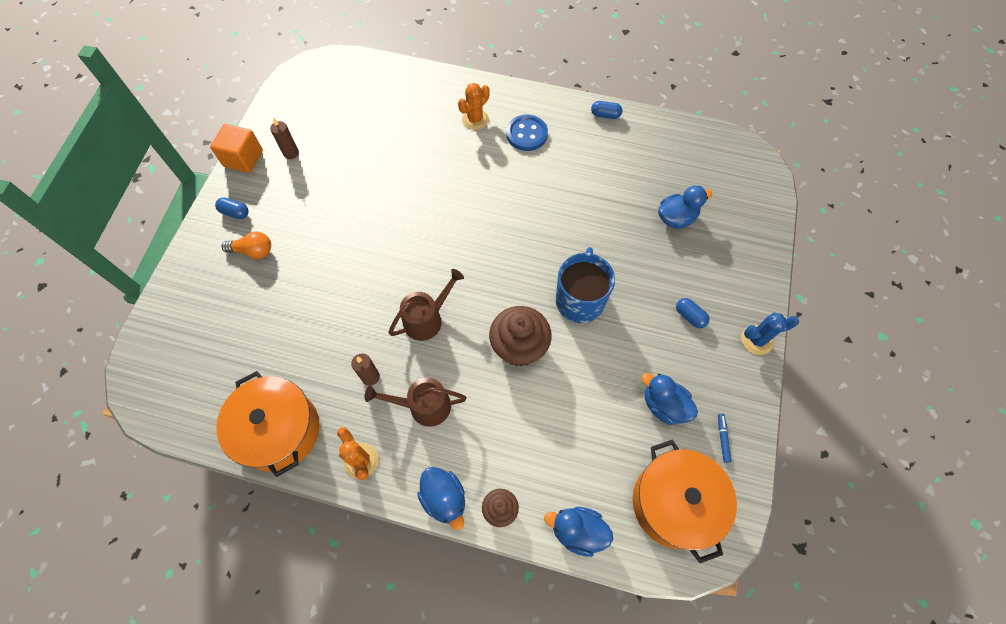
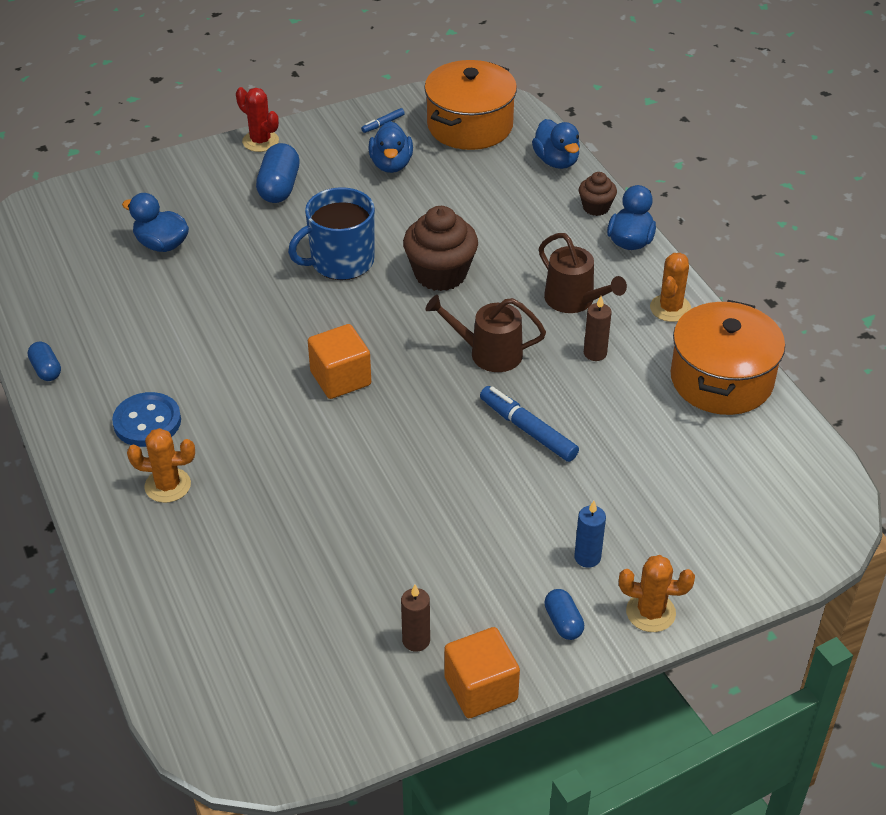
camera: 130 degrees left, 20 degrees down
orange light bulb [222,232,271,259] -> blue candle [574,501,606,568]
blue capsule [676,298,710,328] -> blue capsule [256,143,300,203], size x1.69
blue cactus [741,313,799,355] -> red cactus [236,87,279,152]
none -> orange cube [308,324,371,399]
none -> blue marker [480,386,579,462]
none -> orange cactus [619,555,695,632]

